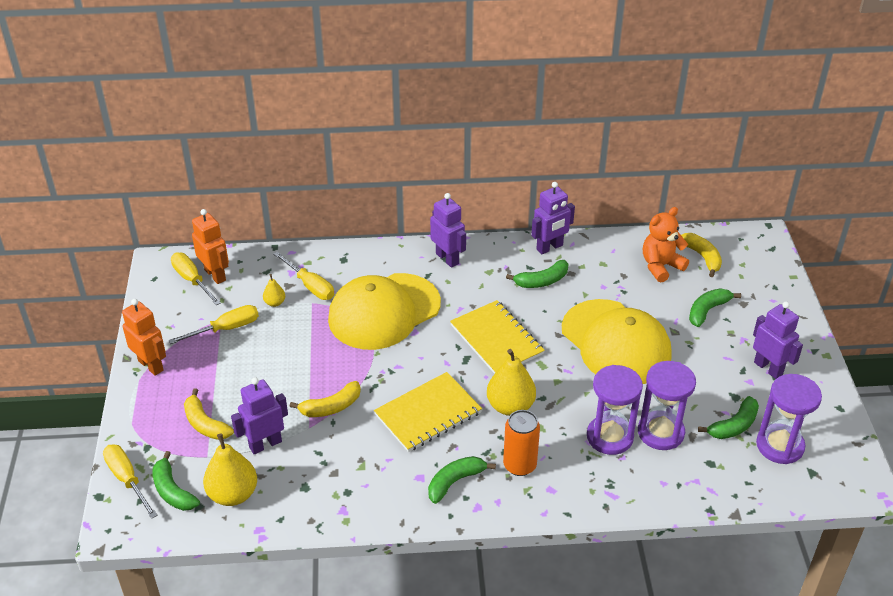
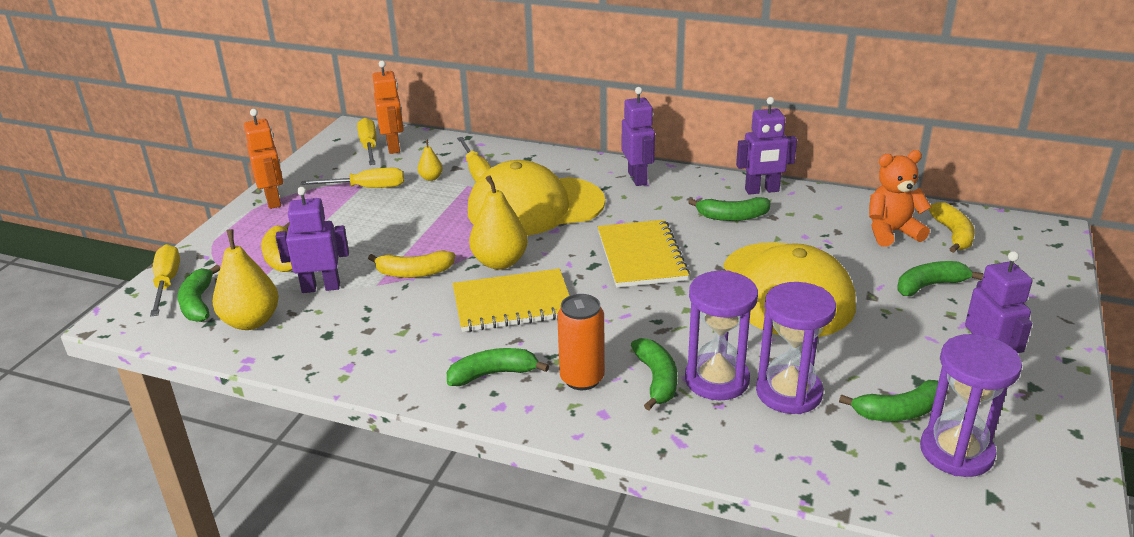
camera: 25 degrees right, 10 degrees down
yellow pear [487,349,536,416] -> yellow pear moved to [469,175,528,270]
none -> green banana [631,338,677,410]

